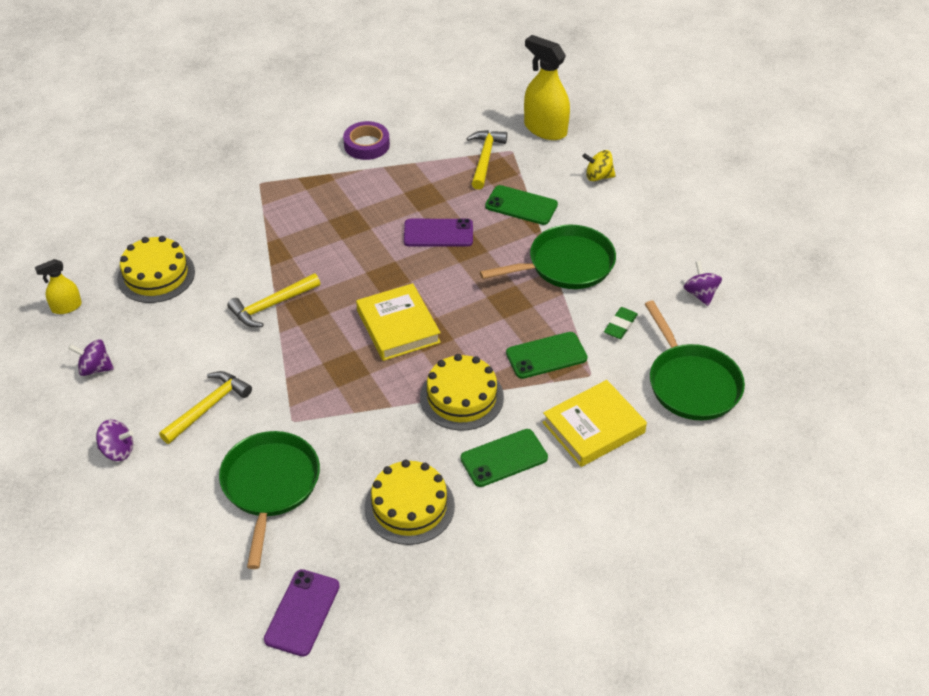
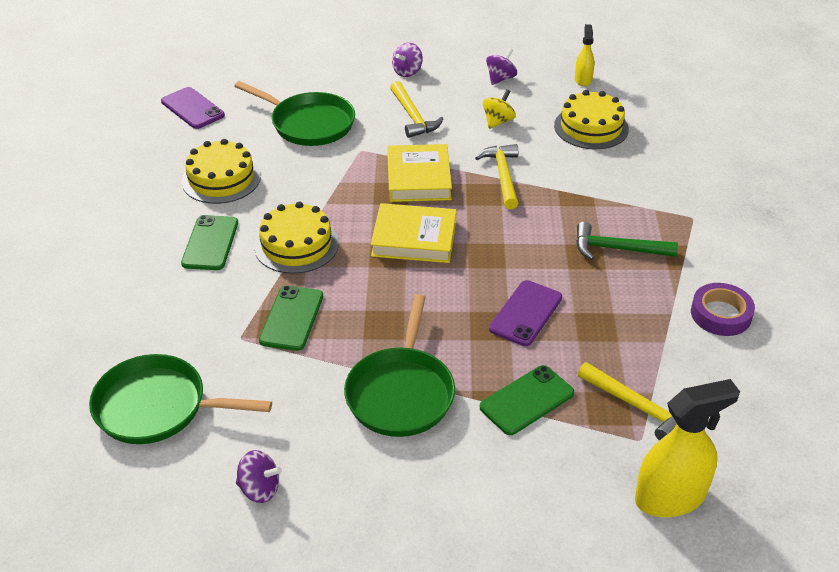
camera: 120 degrees right, 5 degrees down
yellow book [542,380,647,467] -> yellow book moved to [387,144,452,202]
yellow spinning top [582,150,616,181] -> yellow spinning top moved to [483,89,516,129]
green eraser [604,307,638,339] -> none
none -> green hammer [576,222,678,260]

